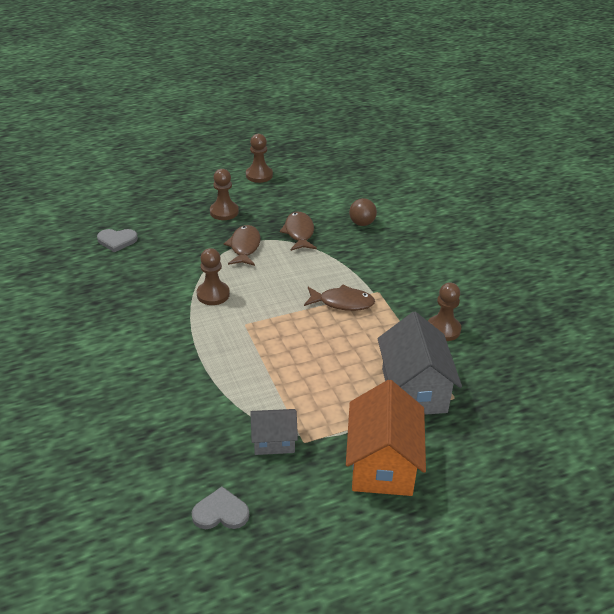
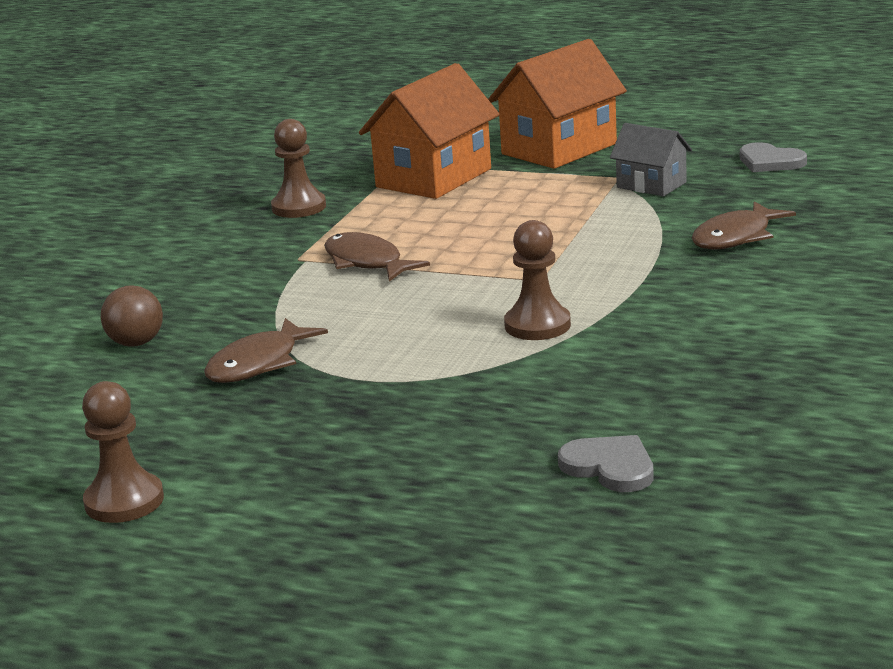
camera: 135 degrees left, 15 degrees down
brown pawn [210,169,239,220] -> none
brown fish [224,225,260,266] -> brown fish moved to [692,201,796,250]
grey house [378,312,462,415] -> orange house [359,63,500,199]

